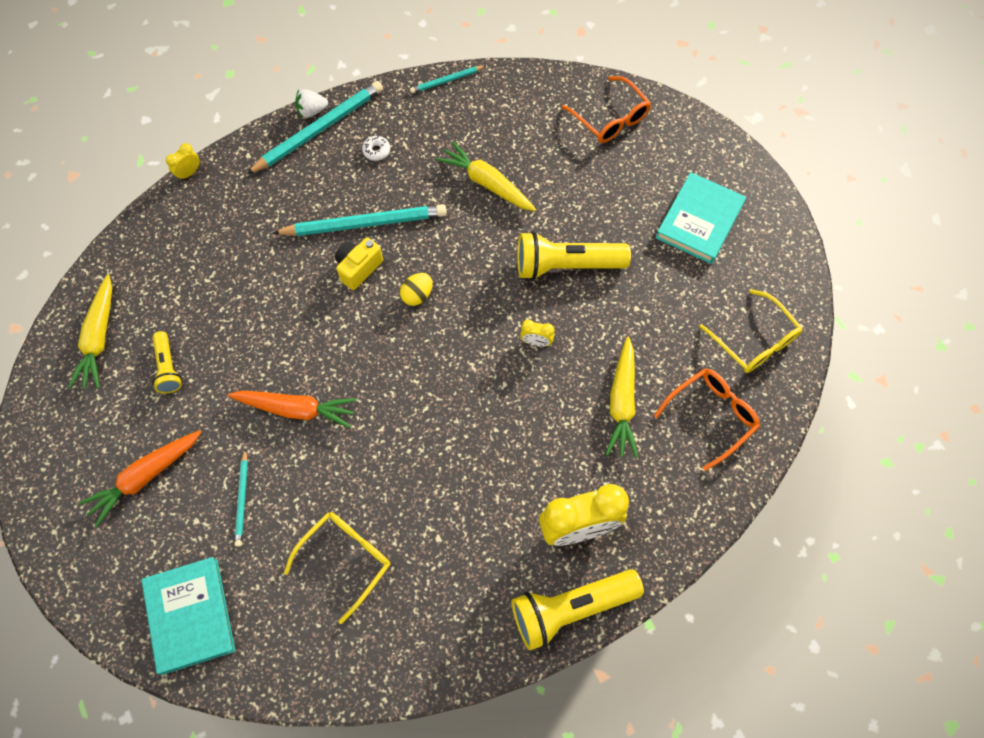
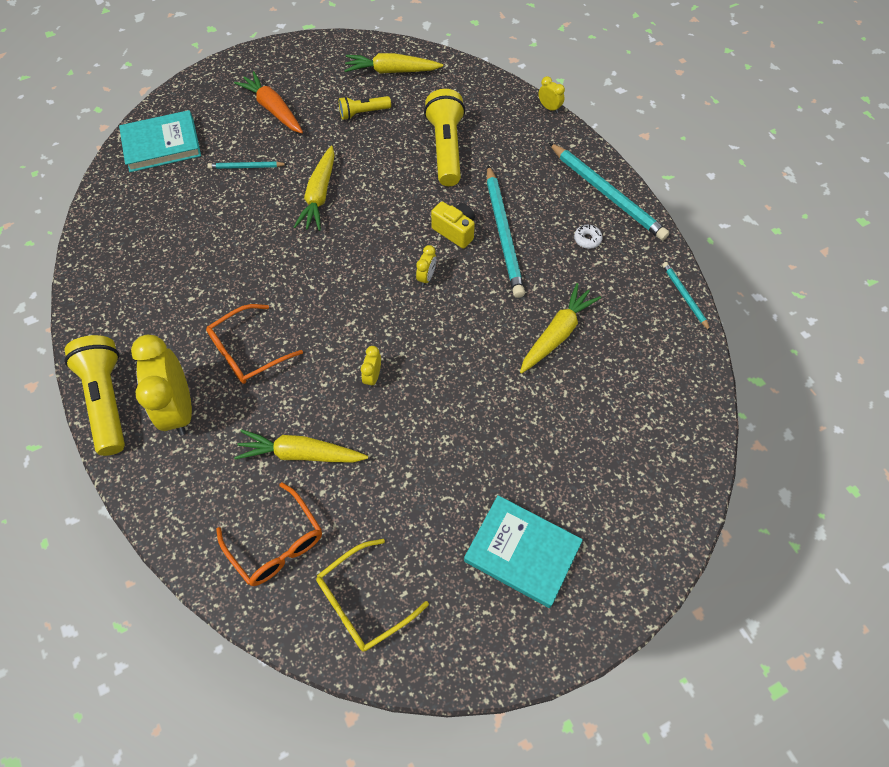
camera: 90 degrees right, 5 degrees down
orange carrot [228,391,357,428] -> yellow carrot [294,146,335,231]
yellow glasses [284,512,390,624] -> none
white strawberry [295,89,328,118] -> none
yellow egg [400,273,433,306] -> yellow clock [416,245,436,286]
yellow flashlight [517,231,631,280] -> yellow flashlight moved to [424,89,465,186]
orange glasses [562,76,651,143] -> orange glasses moved to [206,304,303,384]

